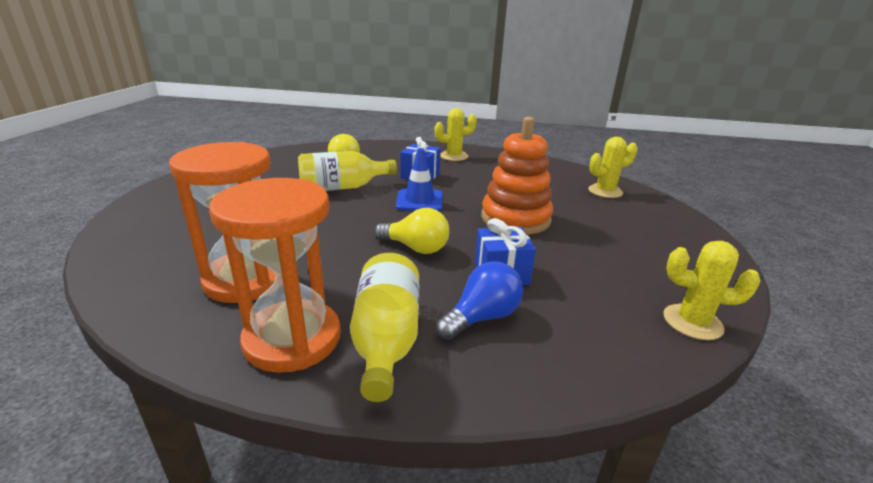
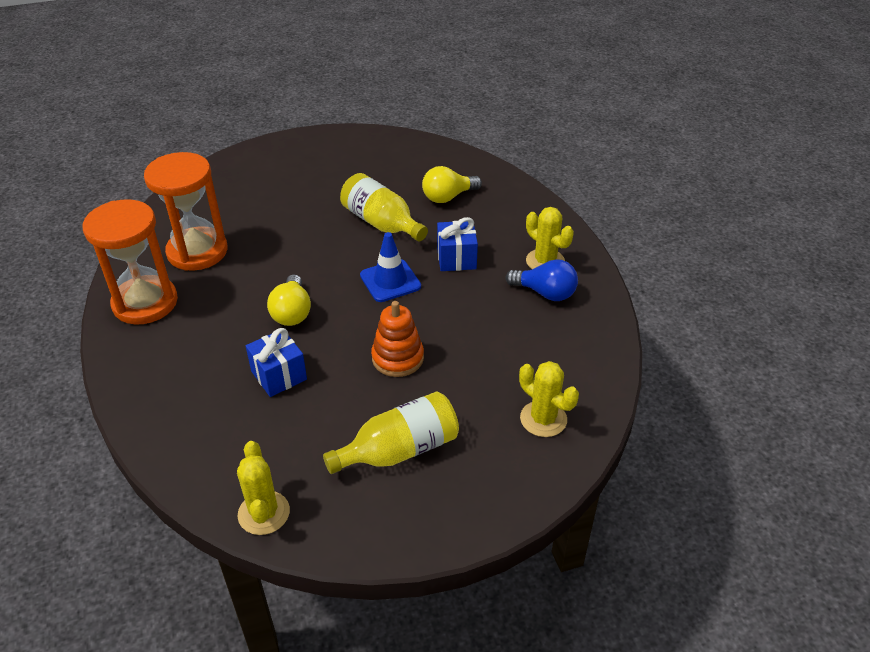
camera: 65 degrees right, 15 degrees up
yellow bottle [350,253,419,402] -> yellow bottle moved to [323,391,459,474]
blue light bulb [436,261,523,340] -> blue light bulb moved to [505,259,578,301]
orange stacking toy [481,117,553,235] -> orange stacking toy [371,301,424,377], size x0.66

